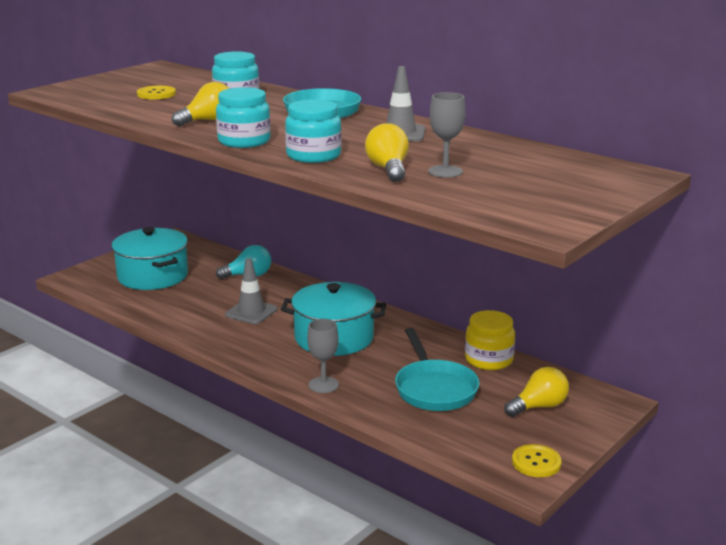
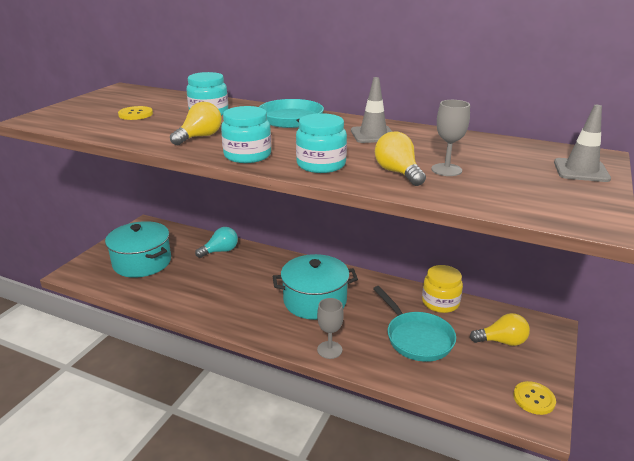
camera: 15 degrees left, 5 degrees up
grey traffic cone [225,258,277,324] -> grey traffic cone moved to [554,105,611,182]
yellow light bulb [504,367,569,417] -> yellow light bulb turned 45 degrees clockwise [470,313,530,346]

